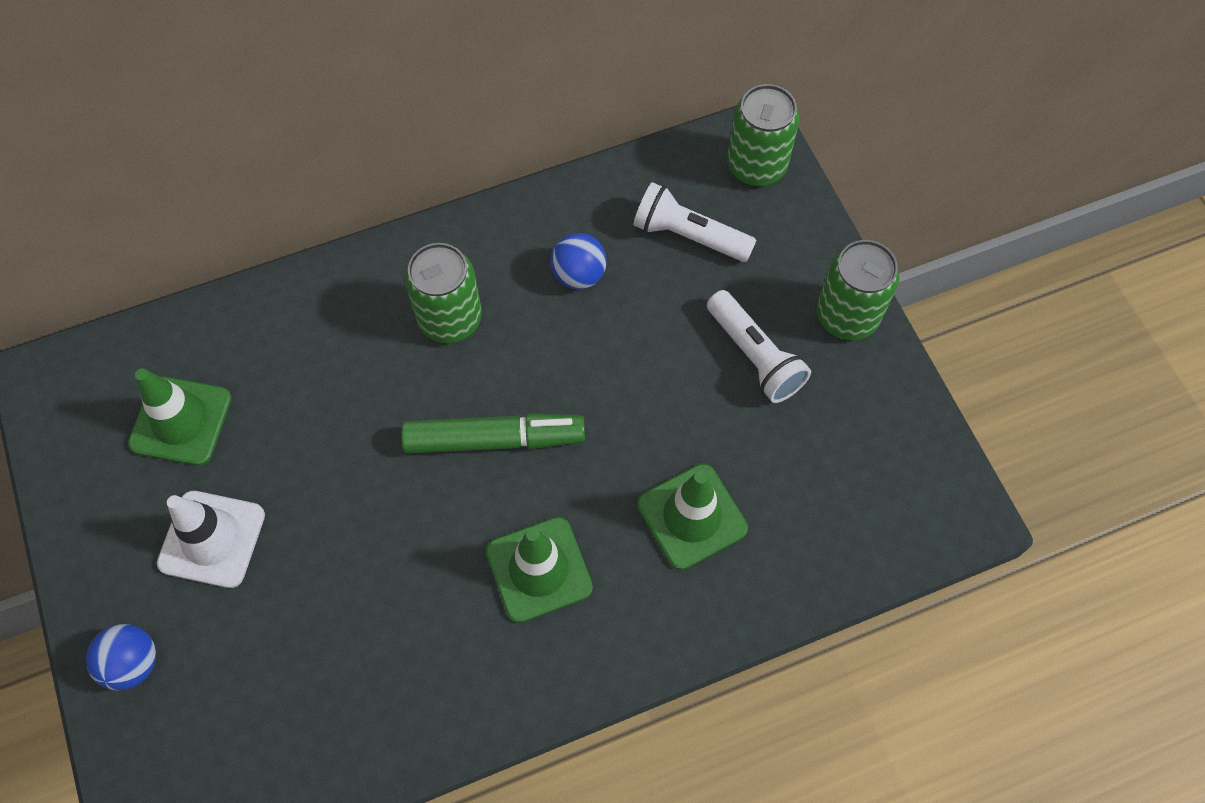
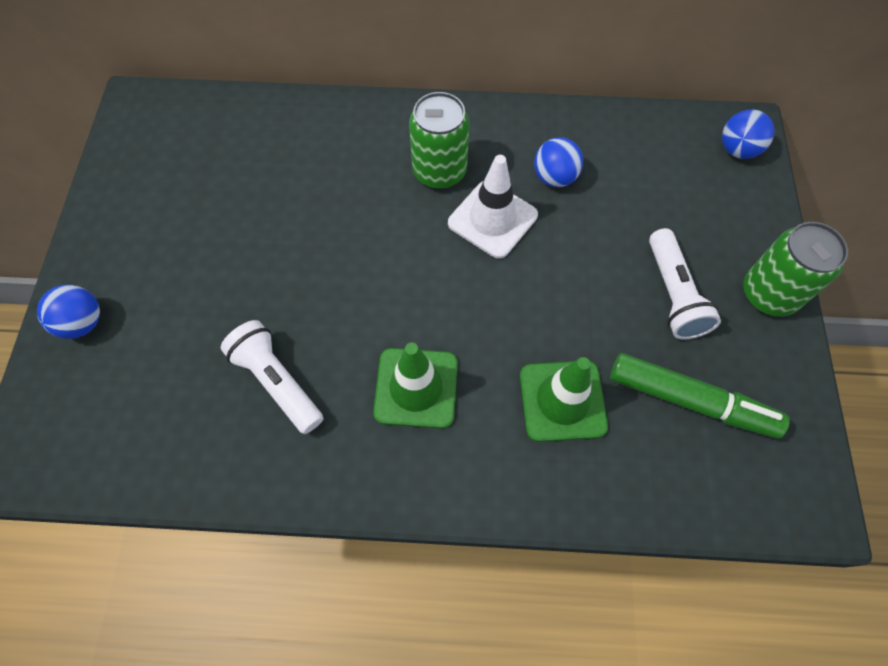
camera: 25 degrees right, 0 degrees up
green traffic cone [128,368,232,466] -> none
white traffic cone [157,491,265,588] -> white traffic cone moved to [448,155,538,259]
green marker [401,413,585,454] -> green marker moved to [610,353,790,439]
white flashlight [633,182,757,262] -> white flashlight moved to [221,320,323,434]
green can [727,84,800,186] -> blue ball [722,109,774,159]

